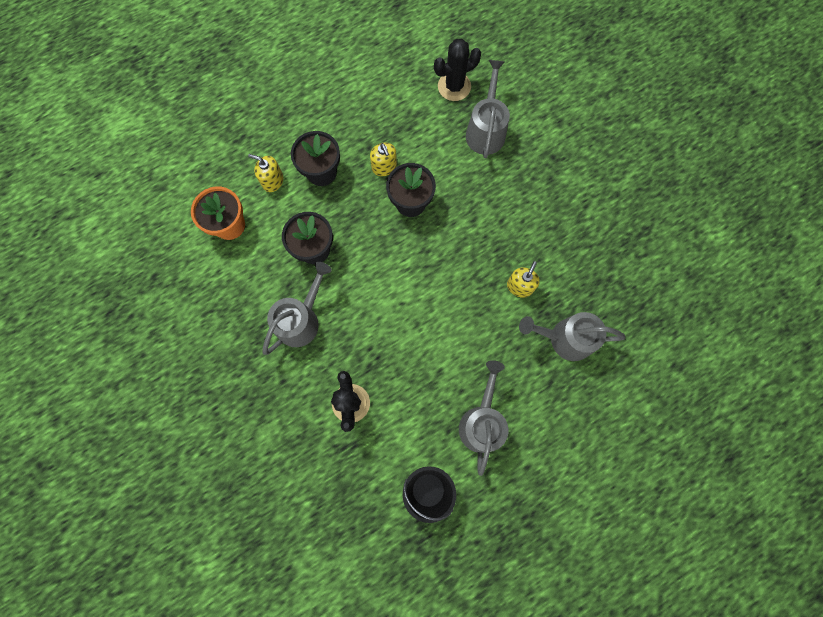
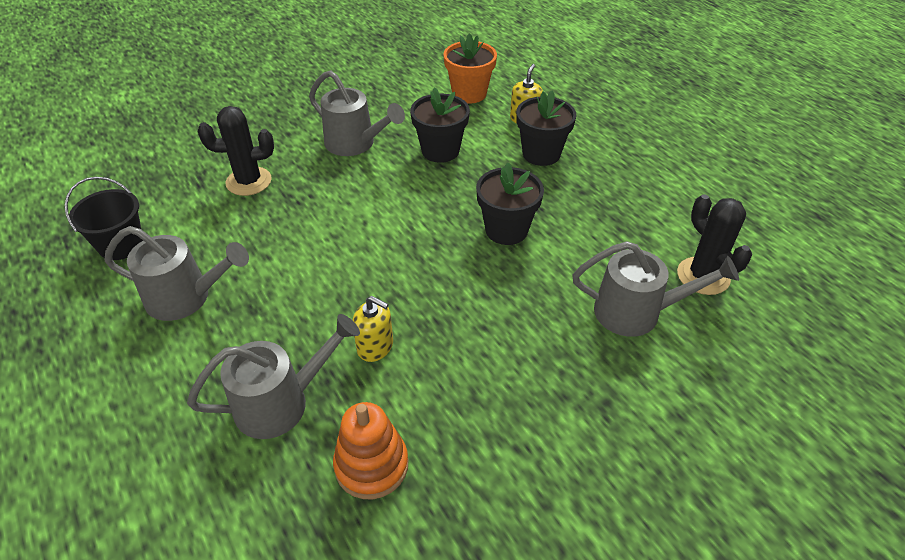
camera: 90 degrees right, 30 degrees down
yellow soap dispenser [370,143,397,176] -> none
grey watering can [519,312,626,361] -> grey watering can turned 60 degrees clockwise [187,314,360,439]
none -> orange stacking toy [333,402,408,499]

